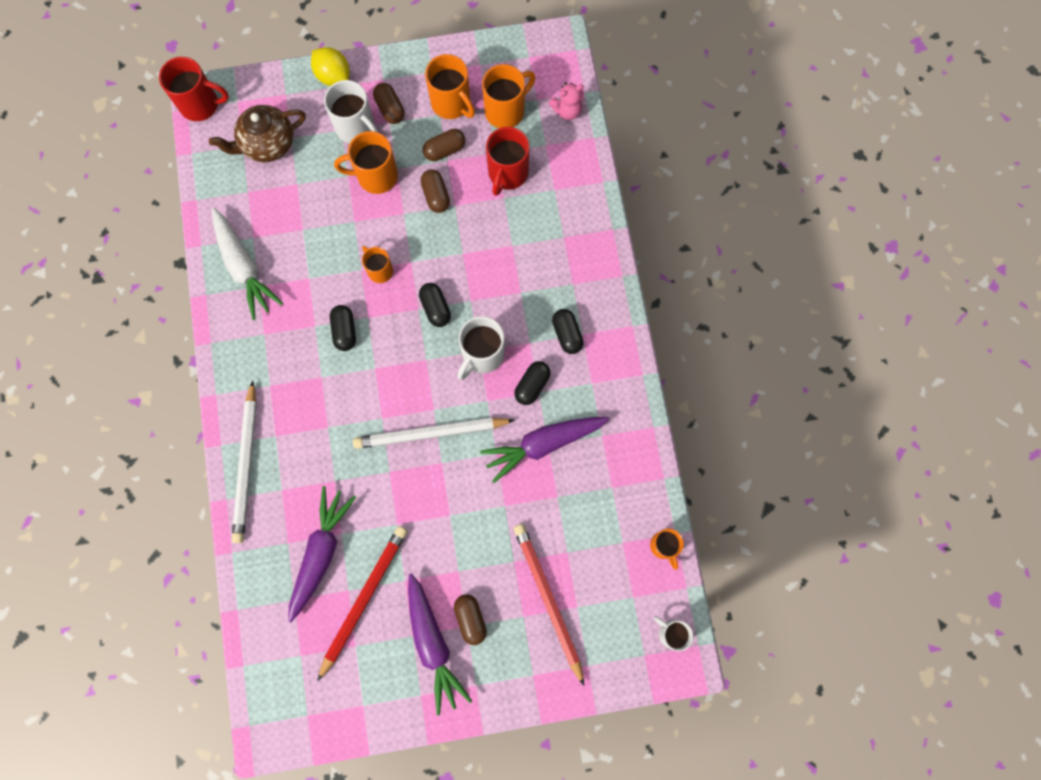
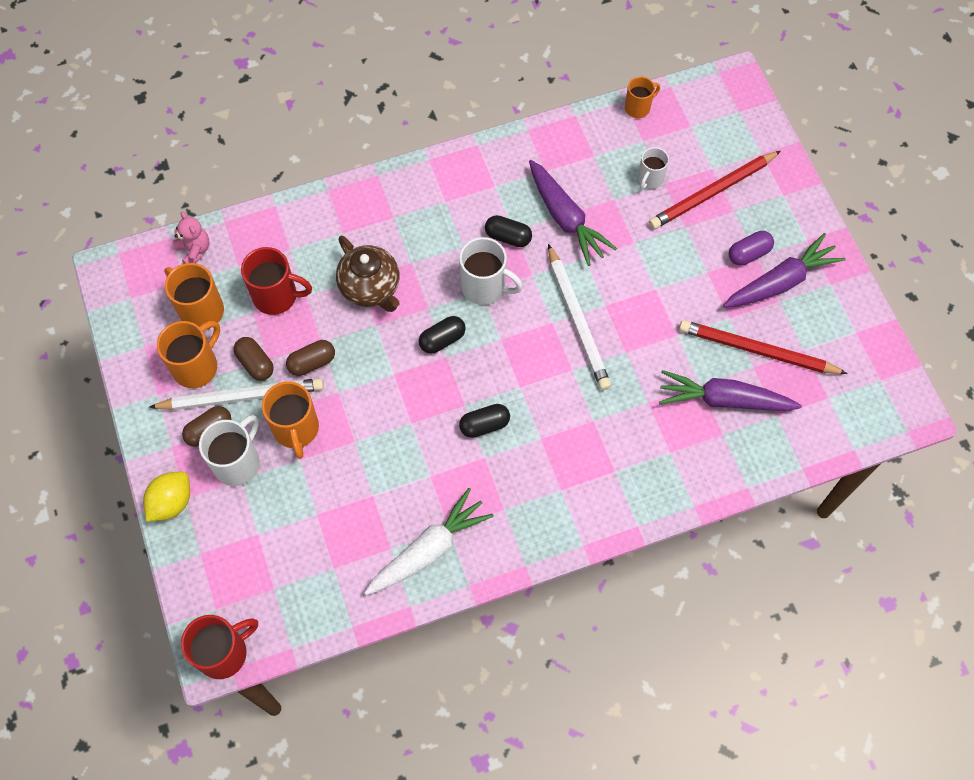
camera: 100 degrees left, 10 degrees down
red mug [159,57,229,121] -> red mug turned 60 degrees clockwise [181,615,258,679]
brown teapot [209,105,306,162] -> brown teapot moved to [336,236,400,312]
white pencil [232,380,257,543] -> white pencil moved to [149,378,324,410]
orange mug [362,246,393,283] -> none
brown capsule [454,594,487,645] -> purple capsule [729,231,774,266]
black capsule [552,309,584,354] -> none
white mug [654,616,693,651] -> white mug moved to [638,147,669,190]

